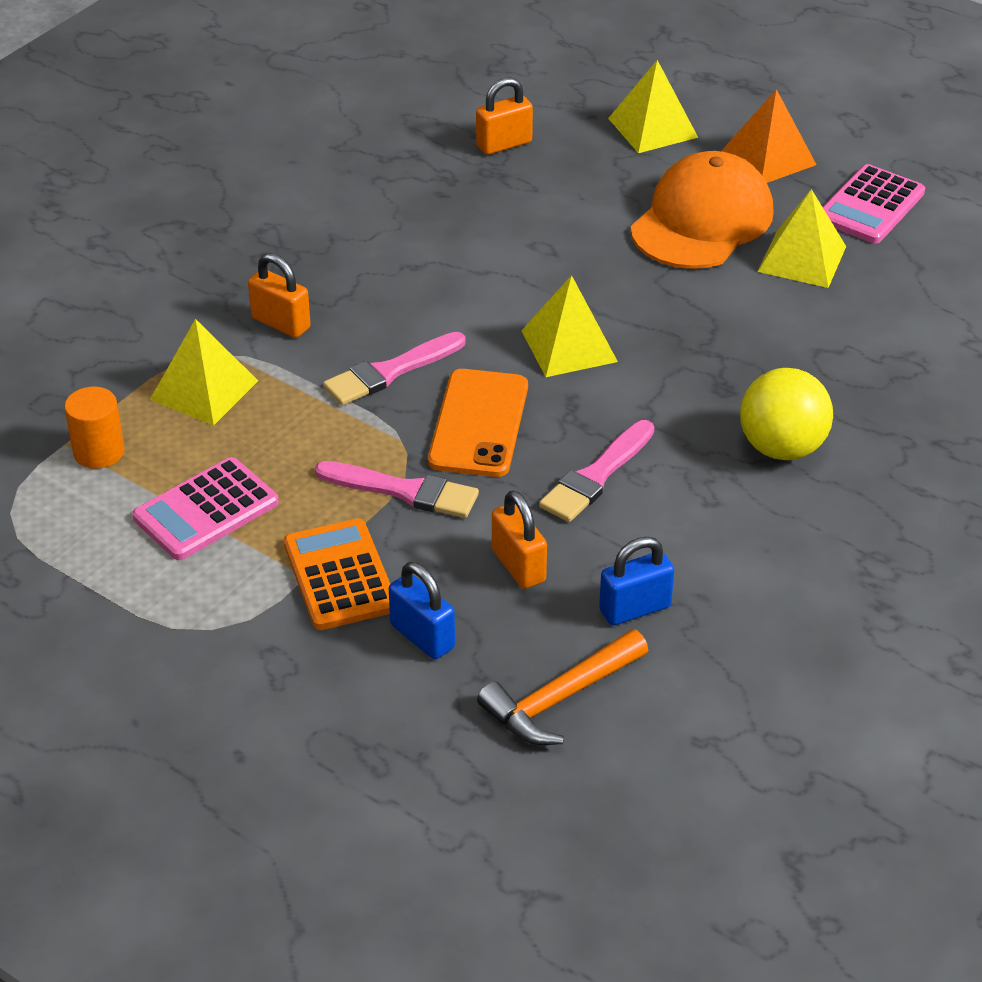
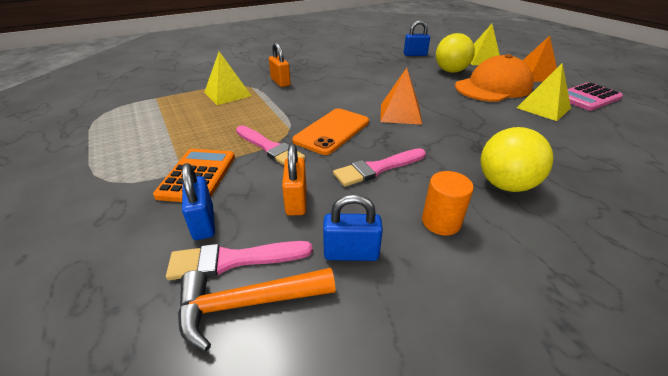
camera: 25 degrees right, 5 degrees down
orange cylinder [64,387,125,469] -> orange cylinder moved to [422,171,474,235]
pink calculator [132,457,279,560] -> none
pink brush [323,332,466,405] -> pink brush moved to [166,241,313,280]
orange padlock [476,77,533,155] -> blue padlock [404,20,430,56]
yellow pyramid [521,275,618,377] -> orange pyramid [380,68,422,125]
none -> yellow ball [436,33,475,73]

